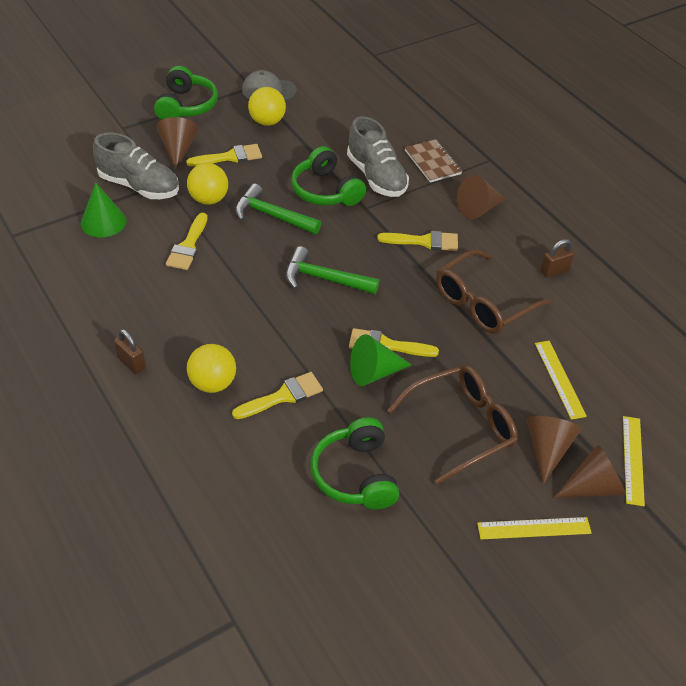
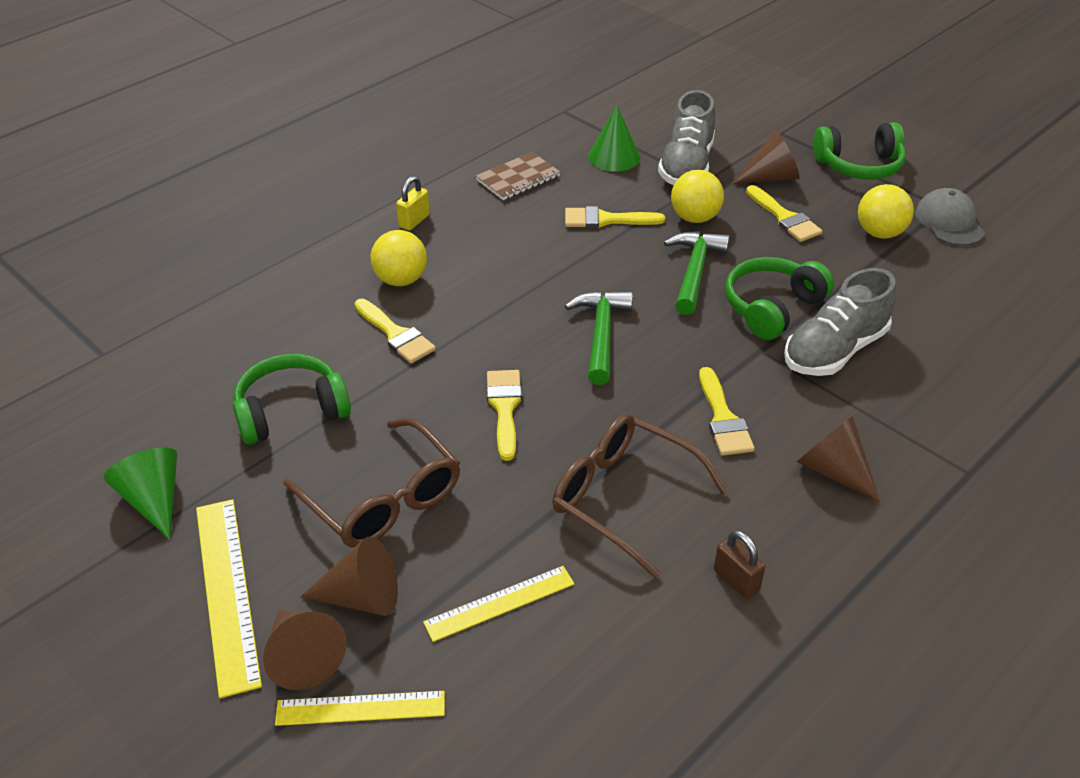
camera: 80 degrees right, 5 degrees down
brown padlock [114,329,146,374] -> yellow padlock [396,176,430,231]
green cone [350,334,412,386] -> green cone moved to [103,447,177,540]
brown notebook [405,139,462,183] -> brown notebook moved to [476,152,560,200]
yellow ruler [477,517,592,539] -> yellow ruler [196,499,262,698], size x1.55

